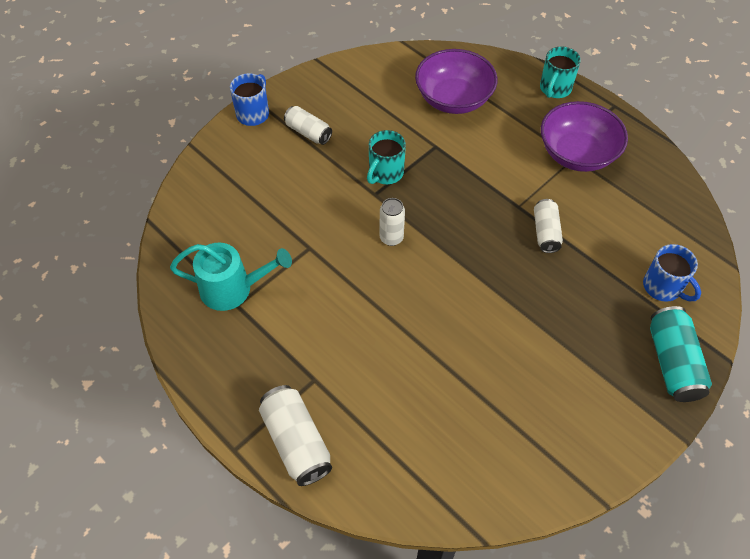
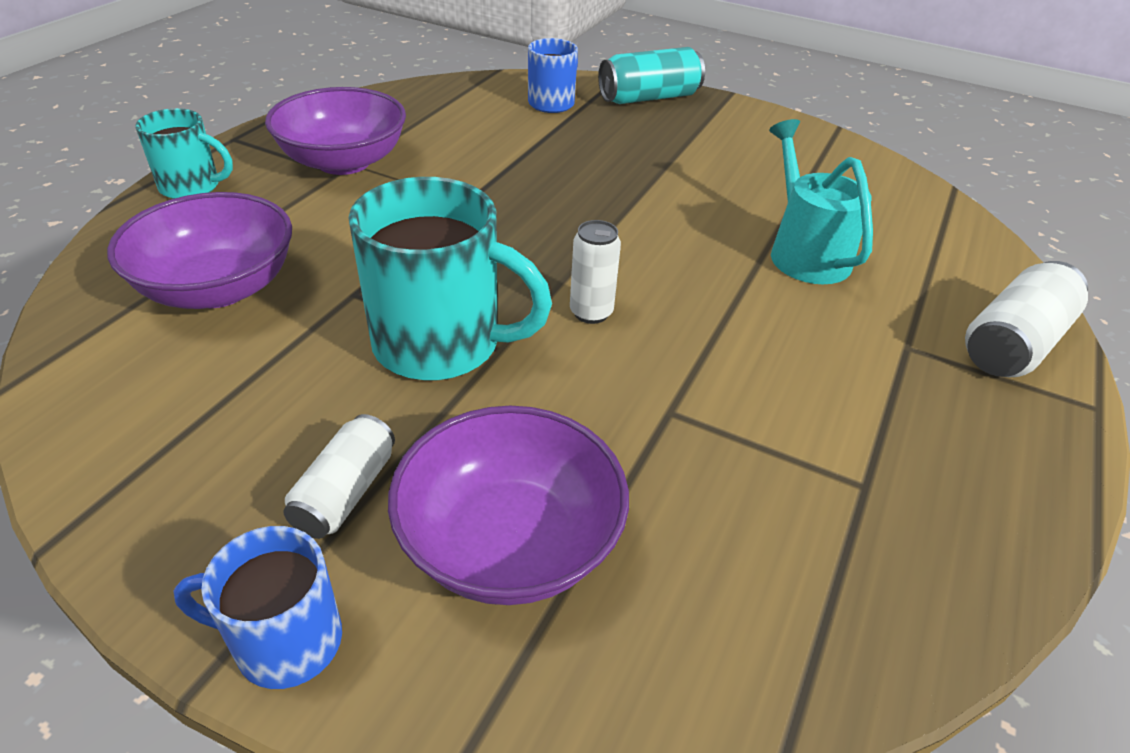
camera: 110 degrees left, 15 degrees down
turquoise watering can [170,243,292,311] -> turquoise watering can moved to [769,119,873,284]
turquoise mug [367,130,406,184] -> turquoise mug [348,177,552,380], size x1.75
white can [534,199,563,253] -> none
none -> purple bowl [388,406,629,605]

